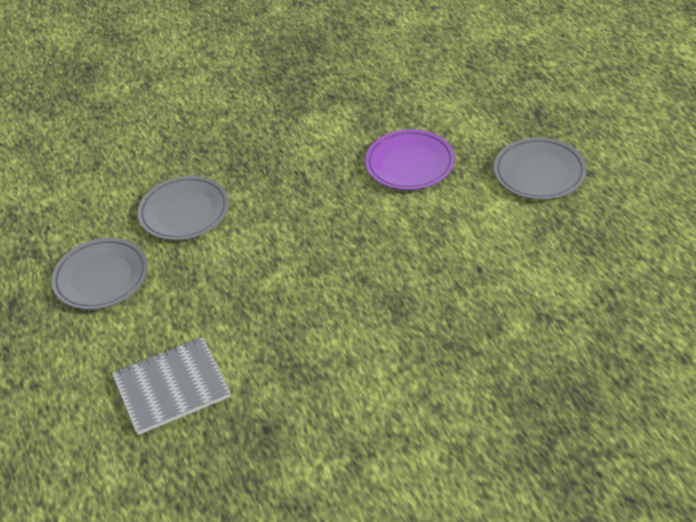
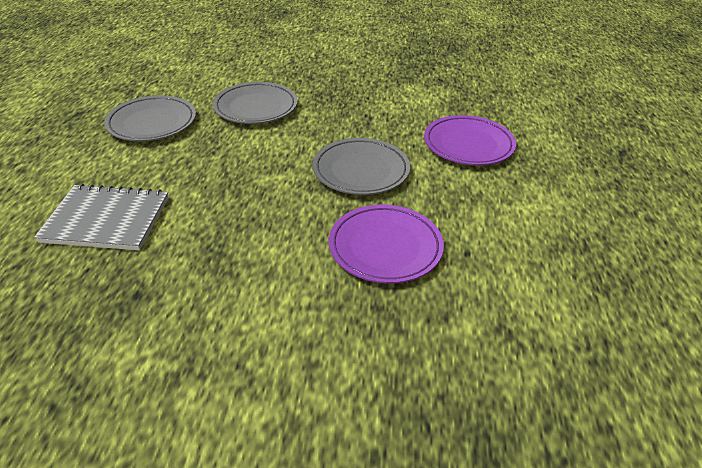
camera: 25 degrees right, 5 degrees down
grey plate [494,137,587,200] -> grey plate moved to [313,138,410,195]
none -> purple plate [329,205,444,284]

